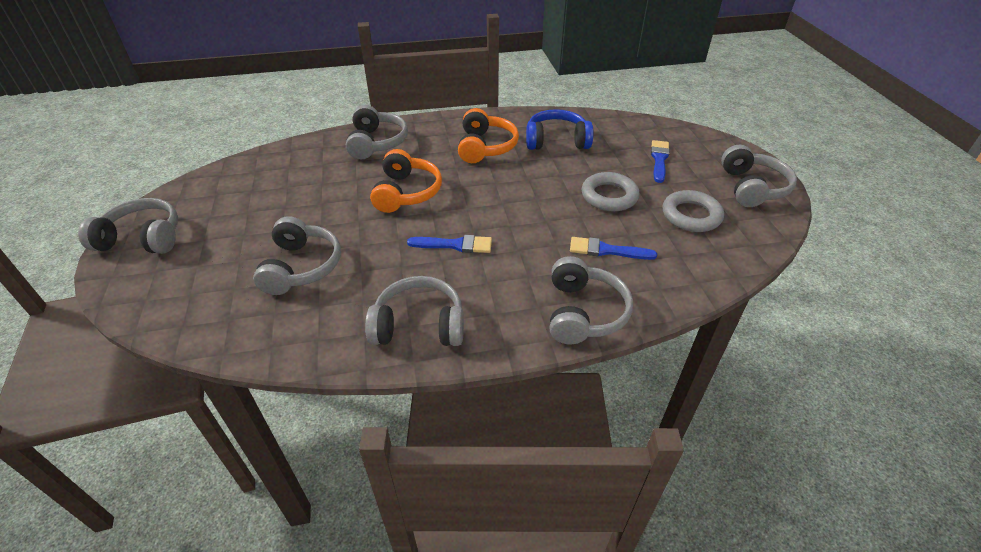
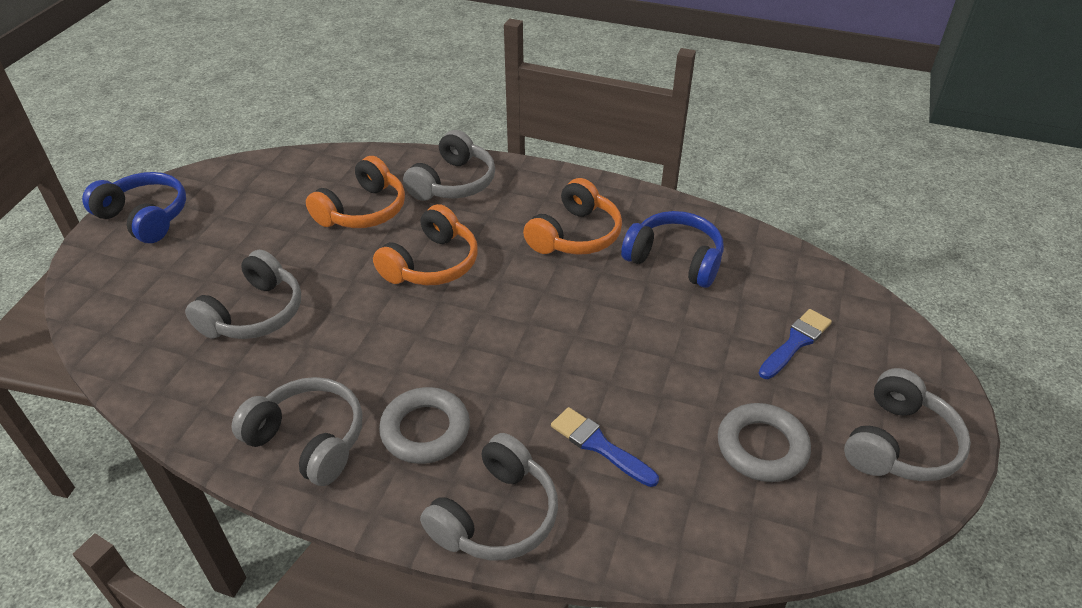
camera: 30 degrees right, 0 degrees up
grey headphones [78,198,178,254] -> blue headphones [82,172,186,243]
blue brush [407,235,492,253] -> none
grey ring [581,172,640,211] -> grey ring moved to [379,387,470,464]
none -> orange headphones [306,156,405,228]

